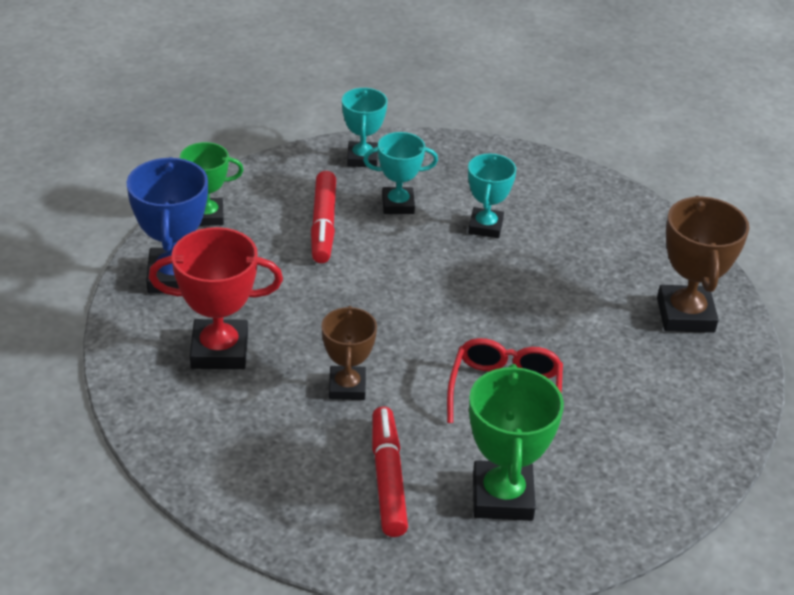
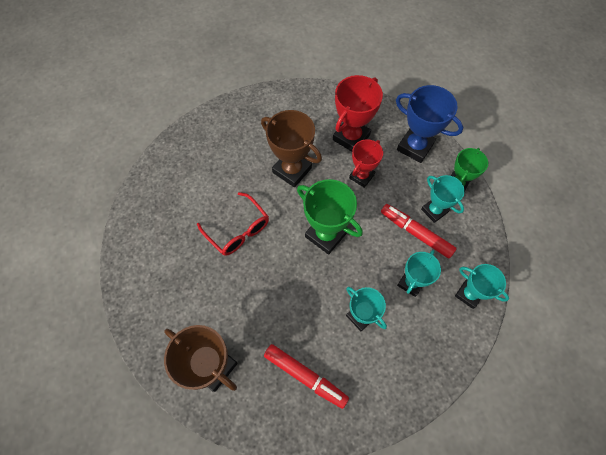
camera: 130 degrees right, 25 degrees up
brown trophy [321,306,377,400] -> brown trophy [261,110,322,187], size x1.54
red marker [372,406,408,537] -> red marker moved to [264,344,349,409]
green trophy [469,364,564,521] -> green trophy moved to [297,179,363,255]
none -> red trophy [349,139,383,188]
none -> turquoise trophy [421,175,465,223]

